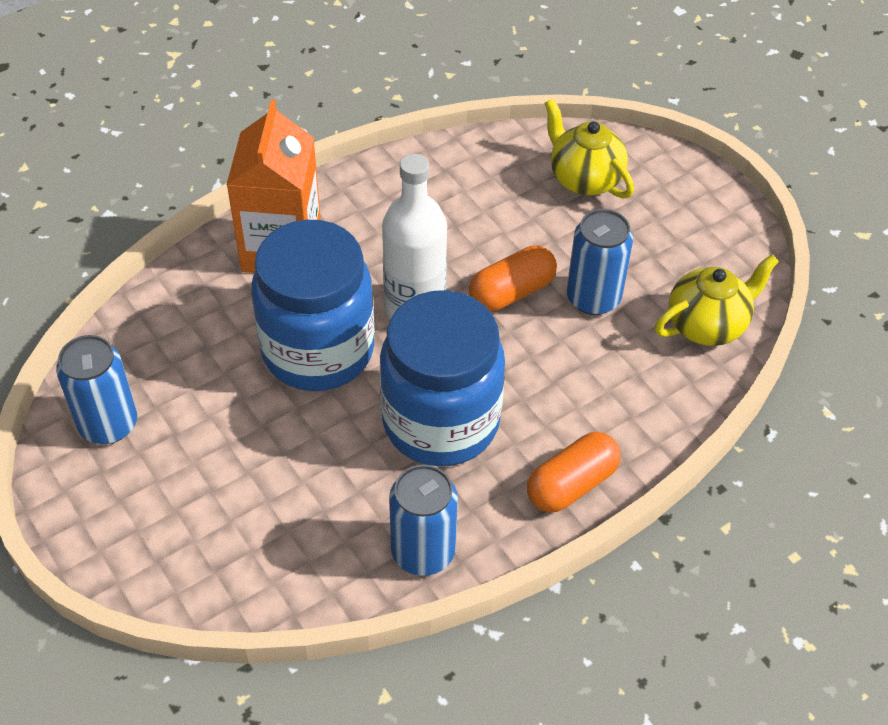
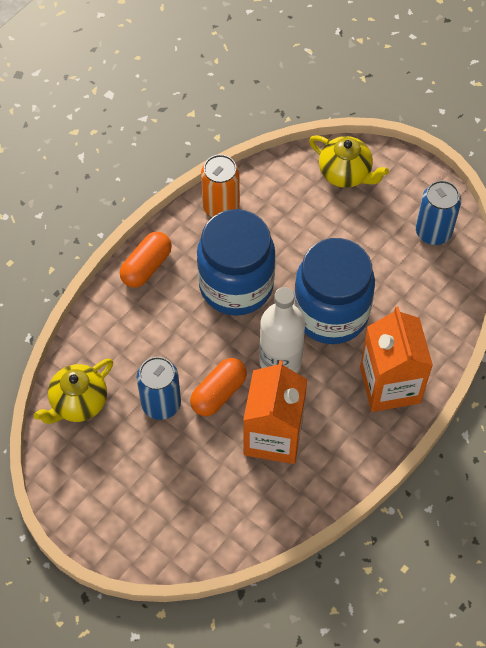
camera: 165 degrees right, 10 degrees up
blue can [389,465,458,576] -> orange can [201,154,240,217]
yellow teapot [545,98,634,199] -> yellow teapot moved to [309,135,389,188]
none -> orange carton [243,360,307,464]

